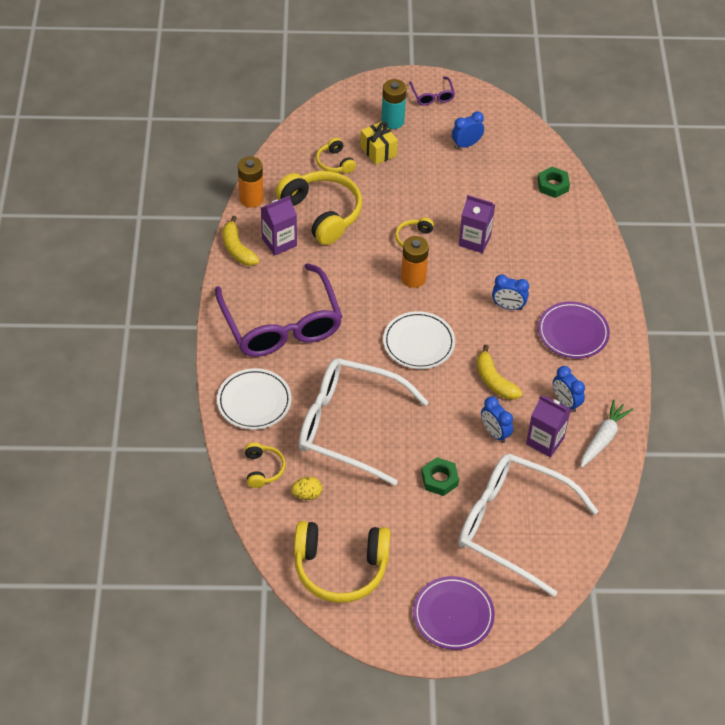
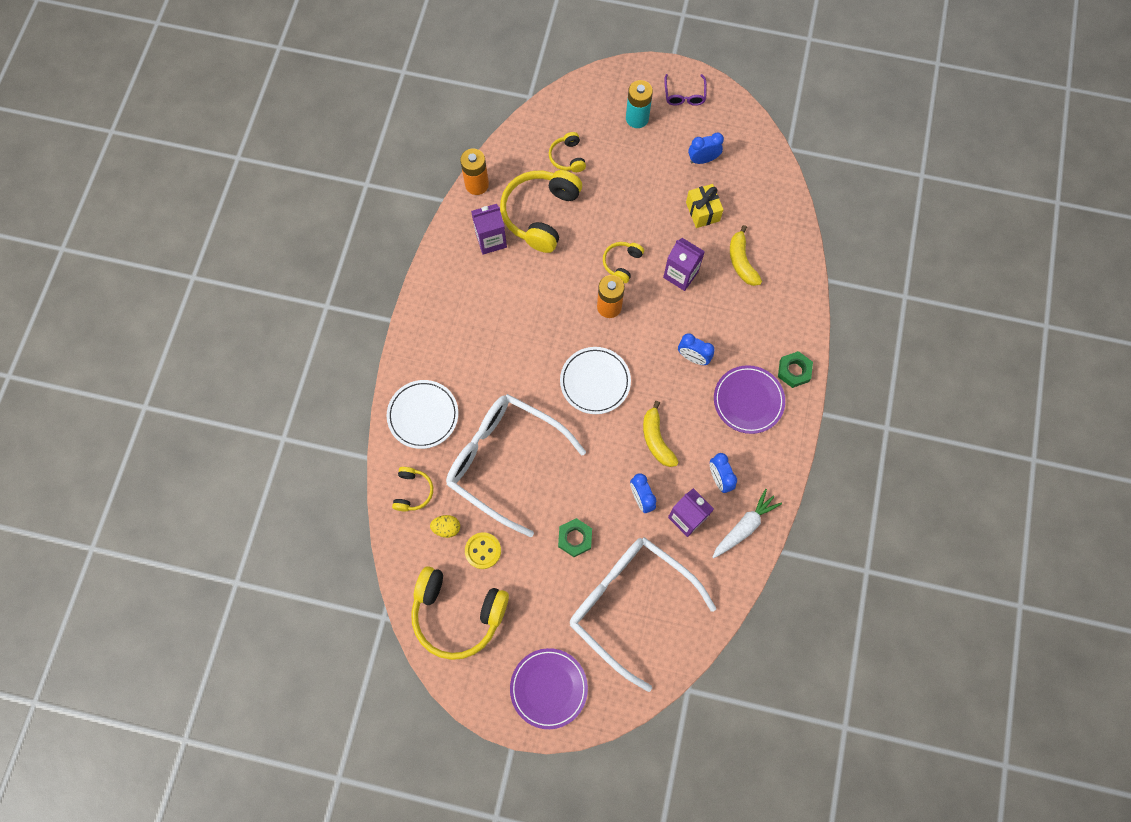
camera: 15 degrees right, 20 degrees up
purple glasses [215,263,343,357] -> none
yellow banana [223,216,260,266] -> yellow banana moved to [730,225,762,286]
yellow headphones [275,171,362,245] -> yellow headphones turned 135 degrees counterclockwise [500,170,582,253]
yellow gift [360,122,398,165] -> yellow gift moved to [686,184,724,228]
green nut [538,167,570,198] -> green nut moved to [778,351,813,388]
none -> yellow button [465,532,501,569]

